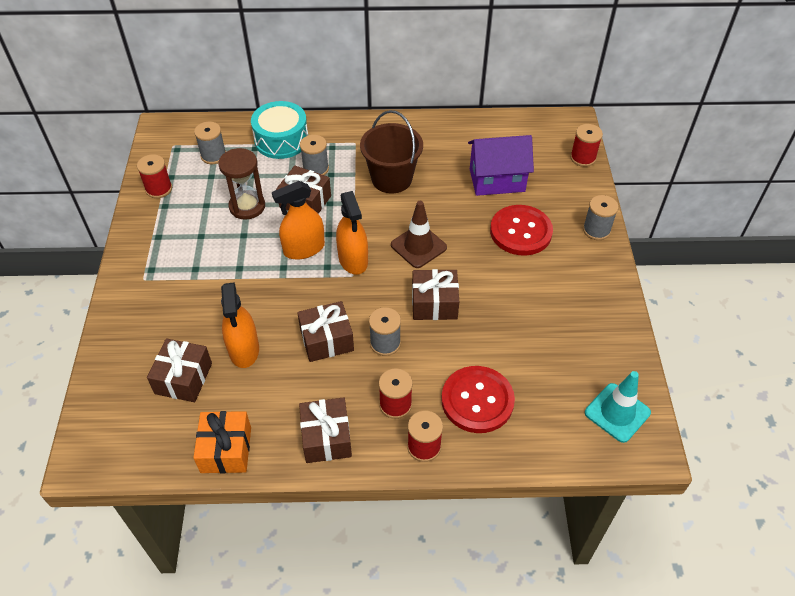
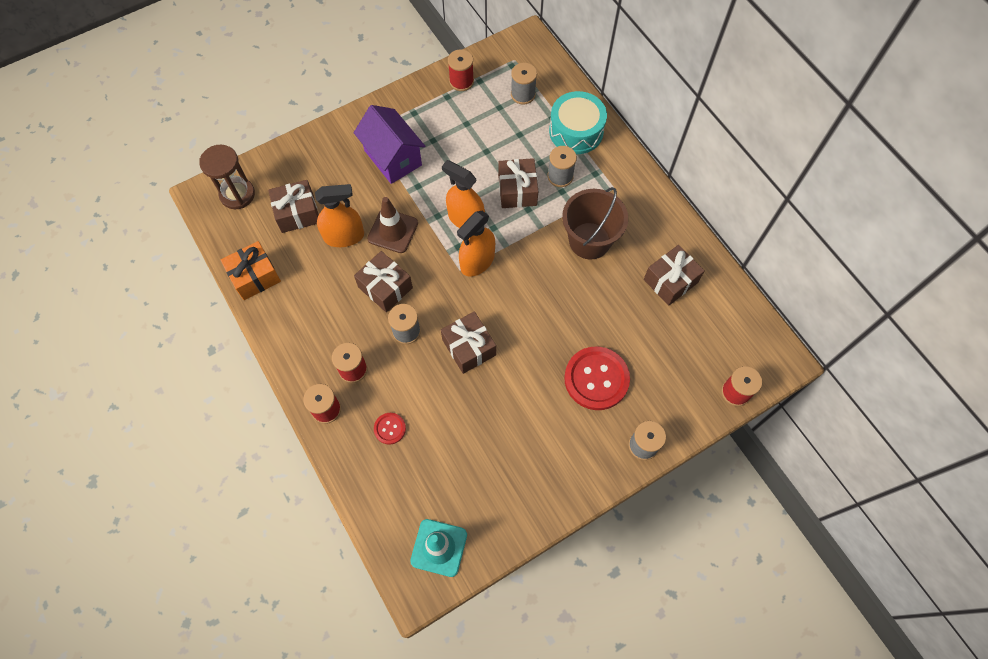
camera: 60 degrees right, 15 degrees up
brown hourglass [218,148,265,220] -> brown hourglass moved to [199,145,255,209]
orange spray bottle [221,282,259,368] -> orange spray bottle turned 150 degrees counterclockwise [315,184,364,247]
brown gift [299,397,352,463] -> brown gift moved to [644,245,705,306]
brown traffic cone [391,201,447,268] -> brown traffic cone moved to [367,197,418,253]
red button [441,366,515,433] -> red button [374,413,406,445], size x0.48
purple house [468,135,534,196] -> purple house moved to [354,105,425,184]

